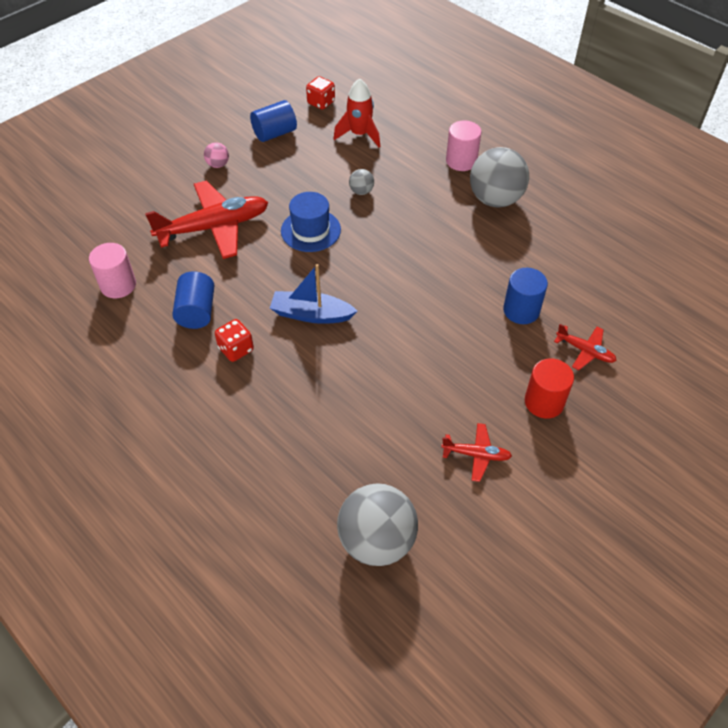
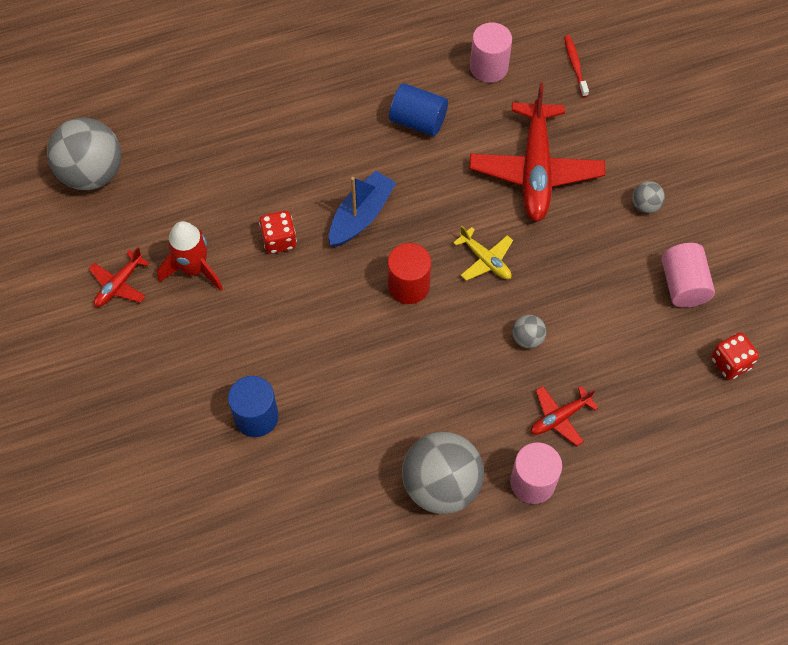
camera: 115 degrees right, 10 degrees up
pink ball [204,142,229,168] -> grey ball [632,181,665,213]
red dice [215,319,254,362] -> red dice moved to [259,211,297,254]
blue cylinder [250,100,297,142] -> pink cylinder [662,243,715,307]
blue hat [281,192,341,252] -> yellow plane [453,226,513,281]
red rocket [334,78,380,147] -> red rocket moved to [157,221,223,291]
red cylinder [525,358,574,419] -> red cylinder moved to [388,243,431,304]
red plane [554,324,617,370] -> red plane moved to [531,386,598,446]
none -> red toothbrush [564,35,589,97]

